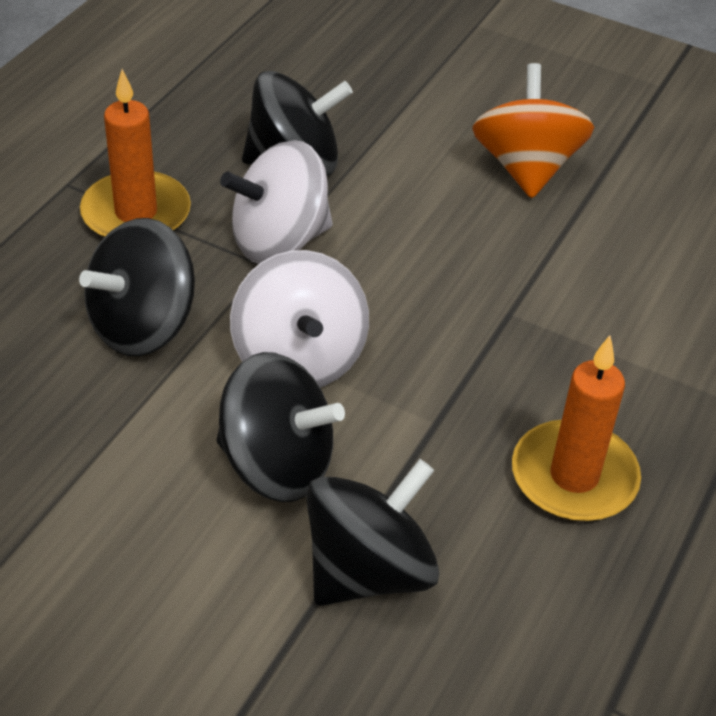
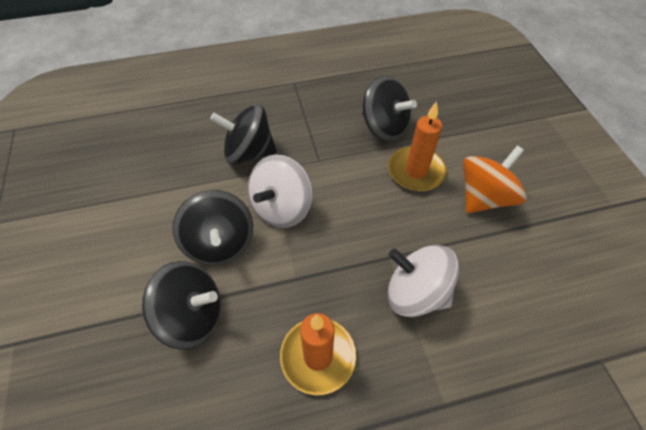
camera: 50 degrees right, 10 degrees up
orange candle [80,69,191,238] -> orange candle moved to [388,101,447,192]
white spinning top [220,140,333,264] -> white spinning top moved to [387,245,459,317]

